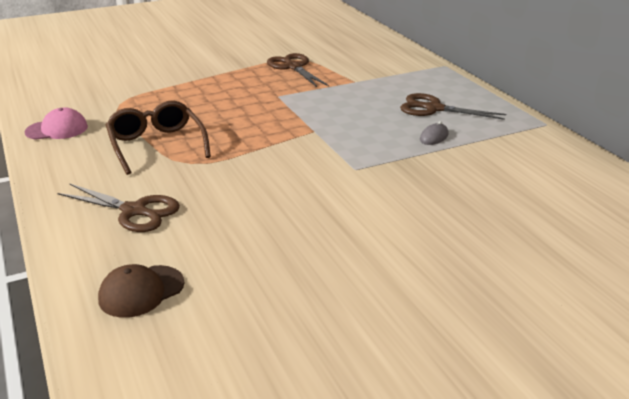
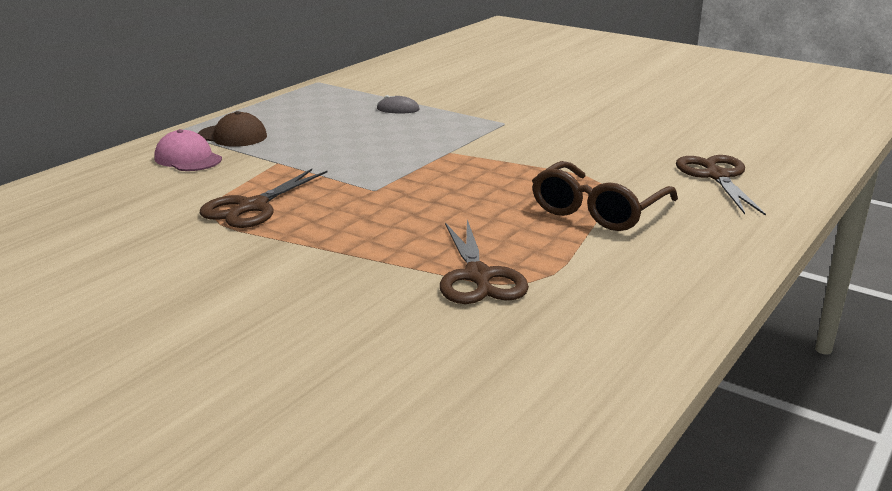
camera: 120 degrees left, 5 degrees down
pink cap [24,107,88,140] -> pink cap moved to [154,129,222,171]
brown cap [98,264,184,318] -> brown cap moved to [198,111,267,147]
brown scissors [400,93,506,120] -> brown scissors moved to [440,220,529,304]

